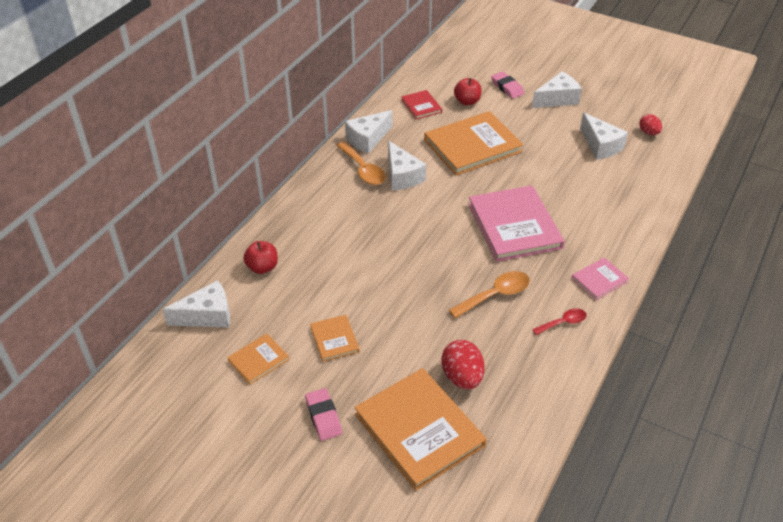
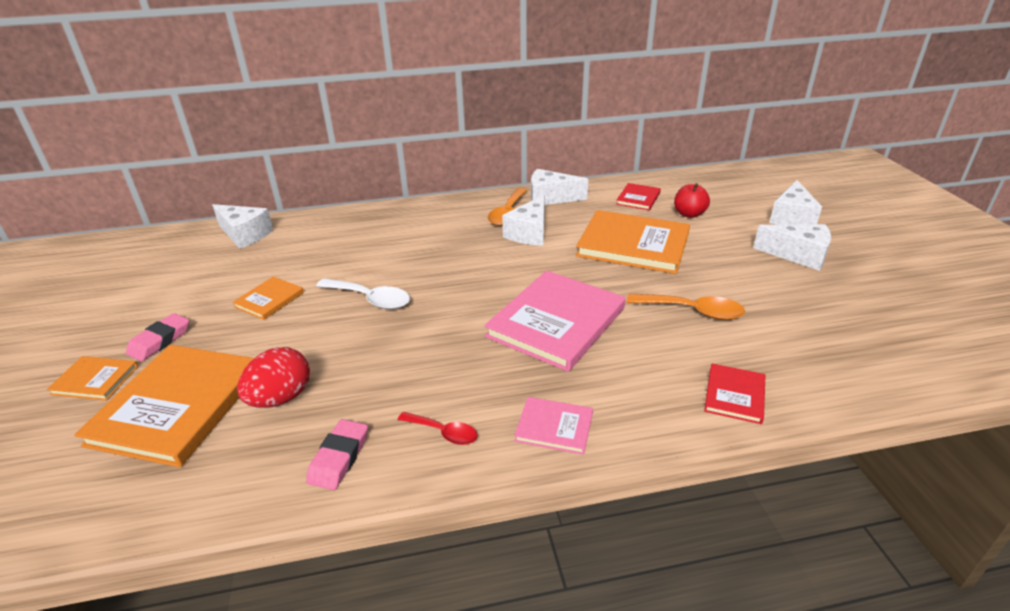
camera: 50 degrees right, 10 degrees down
orange book [228,334,289,385] -> orange book moved to [47,356,138,401]
red apple [243,241,278,274] -> none
orange spoon [449,271,530,318] -> orange spoon moved to [627,293,746,320]
pink eraser [491,71,524,99] -> pink eraser moved to [306,419,368,490]
white cheese [580,113,628,160] -> white cheese moved to [769,180,822,225]
red egg [639,114,662,135] -> none
none -> white spoon [316,278,410,309]
none -> red book [704,363,765,424]

